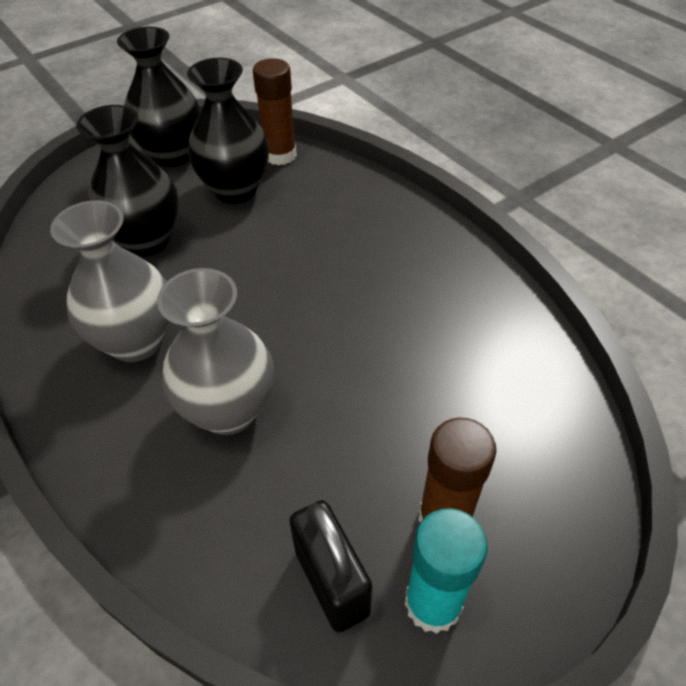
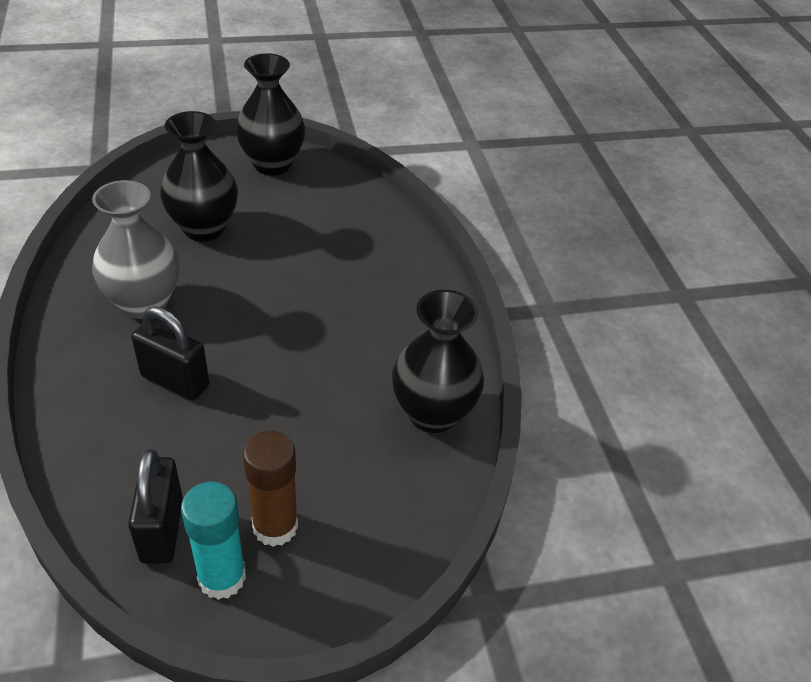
camera: 20 degrees right, 5 degrees down
grey vase [157,268,274,435] -> black padlock [132,306,209,400]
black vase [187,58,269,203] -> black vase moved to [392,290,484,433]
brown glue stick [253,58,297,165] -> none

